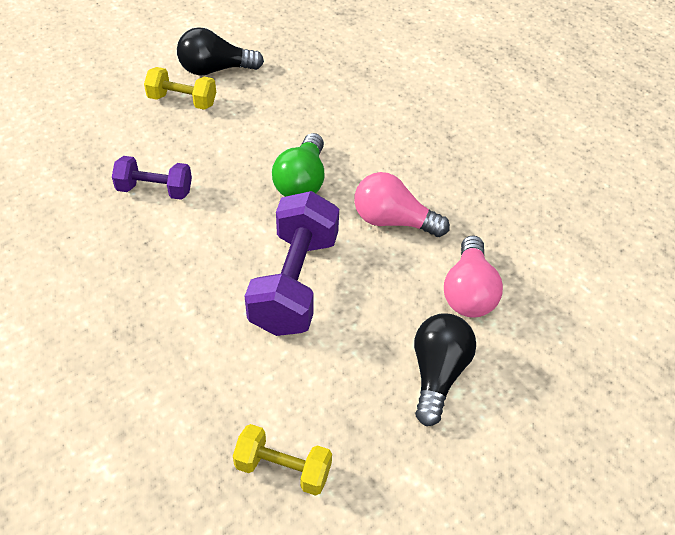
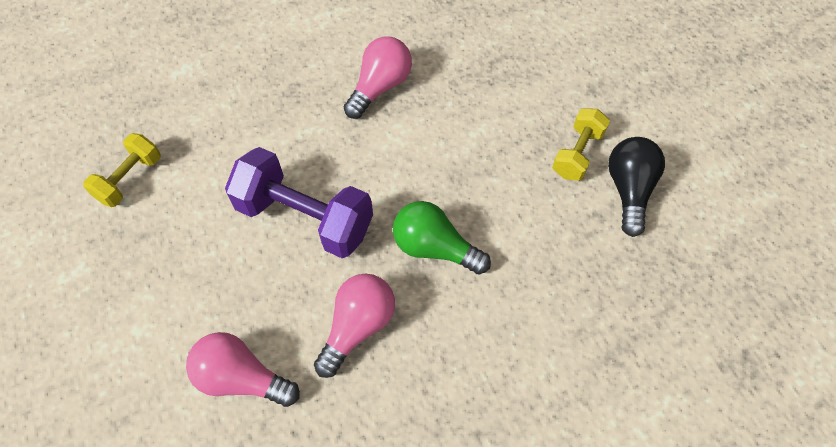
camera: 105 degrees right, 10 degrees up
purple dumbbell [112,156,192,200] -> none
black light bulb [414,313,476,426] -> none
none -> pink light bulb [344,36,412,119]

